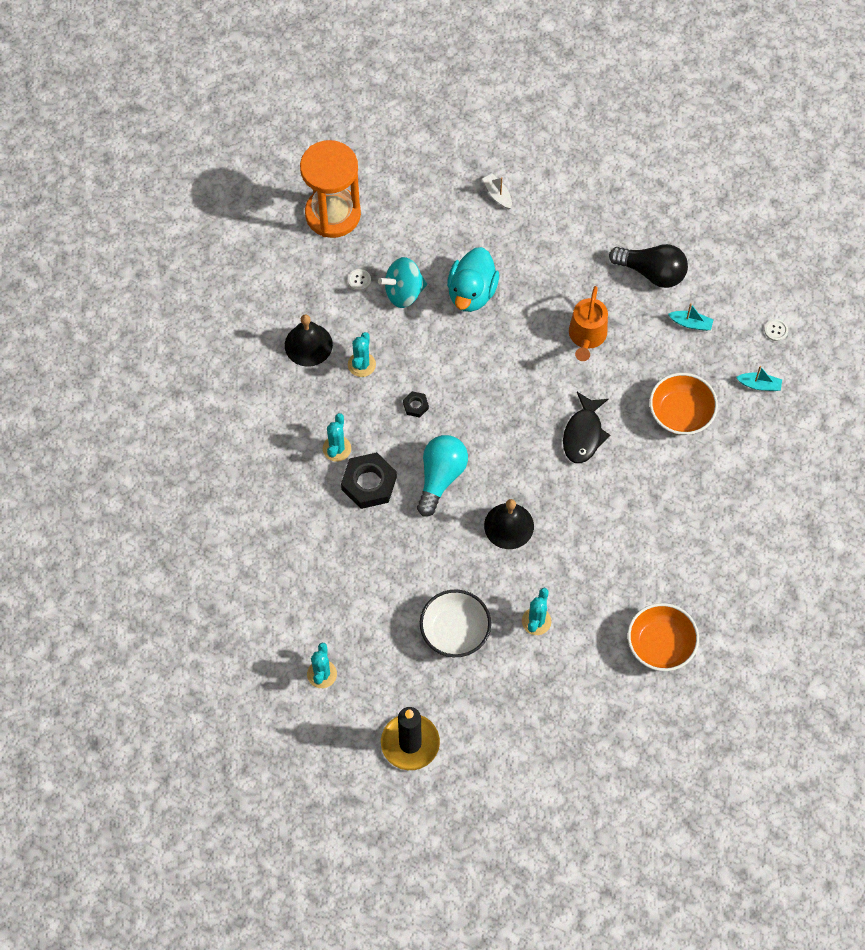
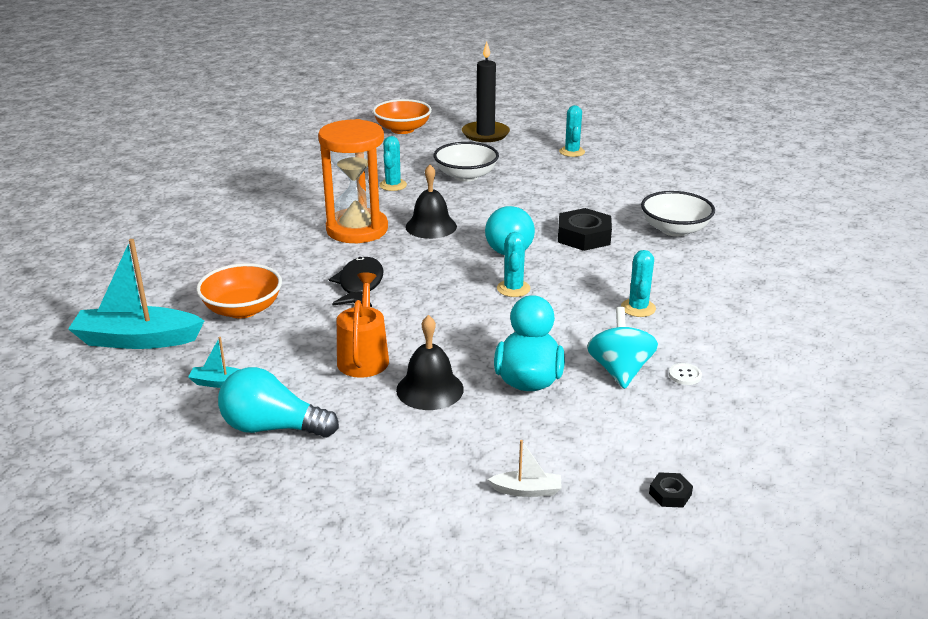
camera: 170 degrees right, 35 degrees down
black bell [285,314,333,367] -> black bell moved to [396,315,464,410]
orange hourglass [300,140,361,238] -> orange hourglass moved to [318,119,388,243]
turquoise cactus [323,413,351,462] -> turquoise cactus moved to [497,232,531,297]
turquoise spinning top [378,257,427,308] -> turquoise spinning top turned 60 degrees counterclockwise [587,307,658,389]
black nut [403,391,429,418] -> black nut moved to [649,472,693,508]
white boat [482,173,512,209] -> white boat turned 45 degrees counterclockwise [488,440,562,497]
black light bulb [609,244,688,288] -> turquoise light bulb [218,367,339,438]
orange bowl [627,603,699,671] -> orange bowl moved to [373,99,432,134]
turquoise boat [736,366,782,391] -> turquoise boat [68,239,205,349], size x2.18
white button [764,319,788,341] -> none
none -> white bowl [641,191,715,237]

